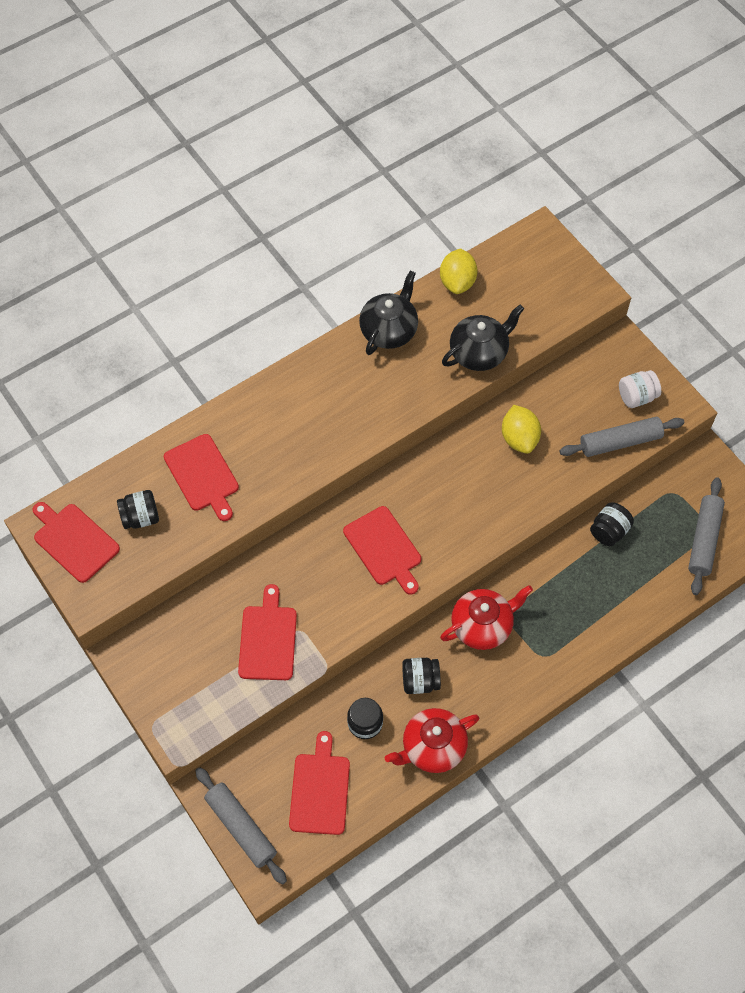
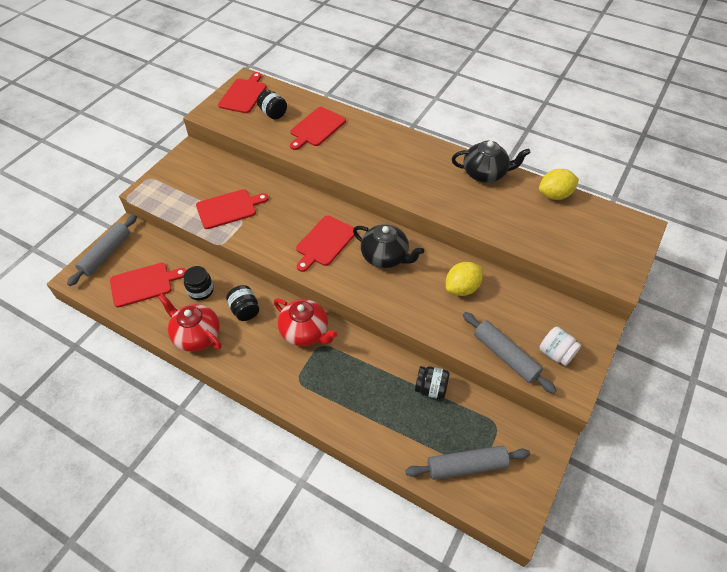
camera: 65 degrees right, 10 degrees down
black teapot [442,305,524,371] -> black teapot moved to [353,224,424,268]

